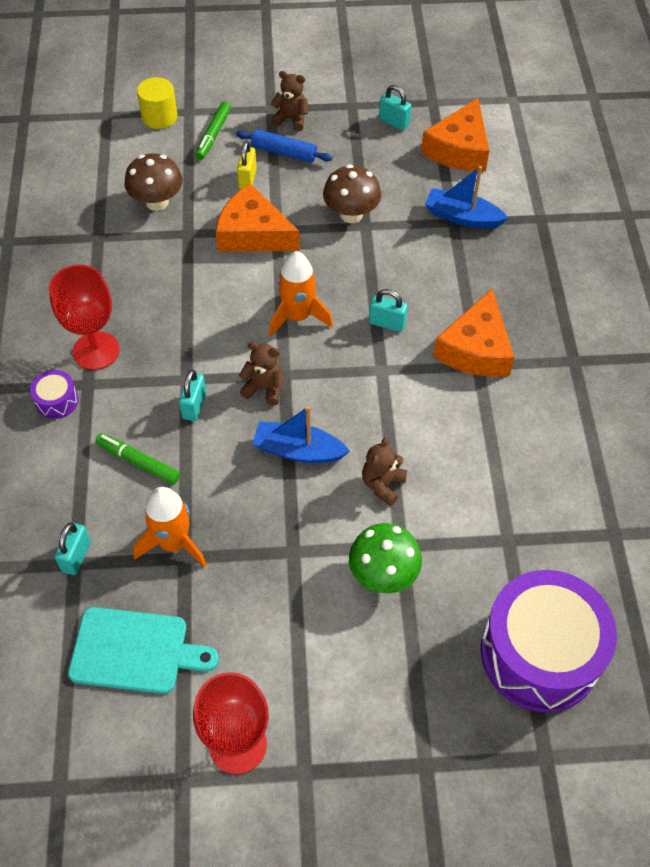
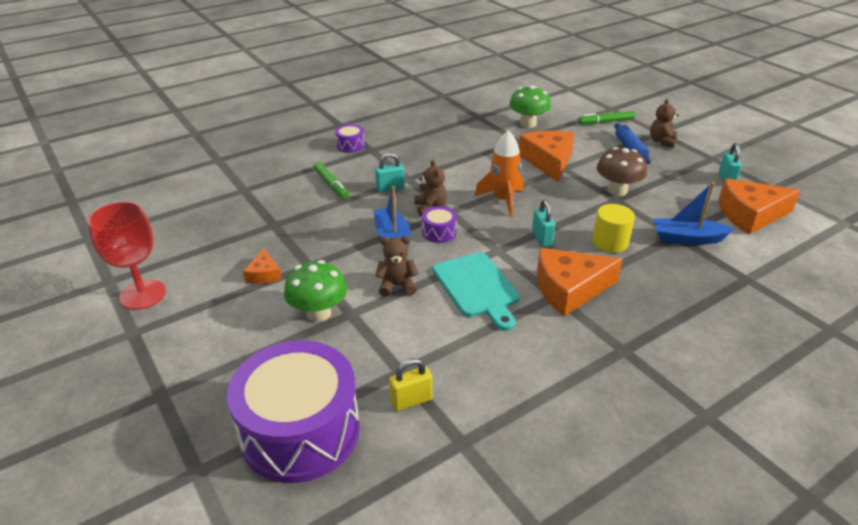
camera: 60 degrees right, 20 degrees down
red goblet [49,265,120,370] -> none
turquoise padlock [54,522,91,575] -> none
turquoise cutting board [68,607,219,694] -> turquoise cutting board moved to [433,252,520,331]
green marker [95,433,180,484] -> green marker turned 150 degrees clockwise [313,162,349,199]
brown mushroom [124,153,183,211] -> green mushroom [509,85,551,128]
orange rocket [133,487,207,568] -> none
yellow cylinder [137,77,177,129] -> yellow cylinder moved to [592,204,635,253]
yellow padlock [237,141,257,189] -> yellow padlock moved to [389,358,432,411]
brown teddy bear [271,71,308,131] -> brown teddy bear turned 150 degrees counterclockwise [650,99,679,148]
blue boat [425,166,508,229] -> blue boat turned 75 degrees counterclockwise [653,182,734,245]
none -> orange cheese [243,248,282,284]
none -> purple drum [422,206,457,243]

